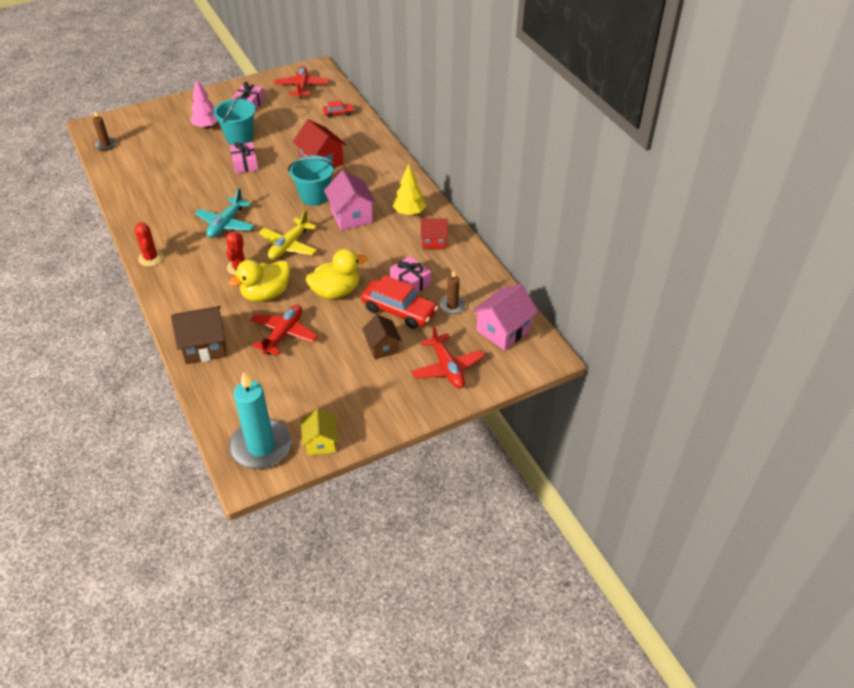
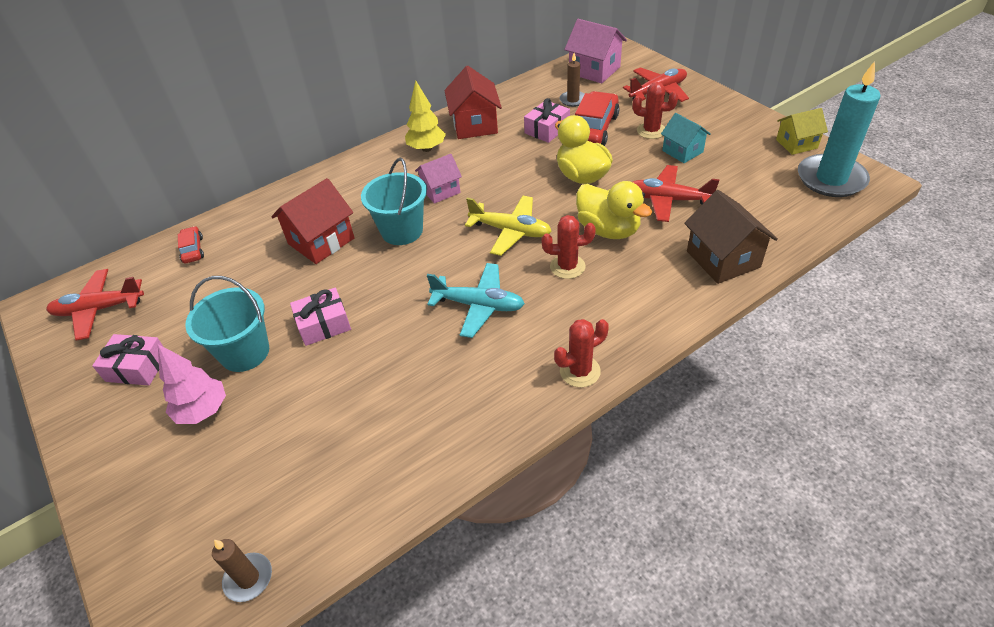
camera: 95 degrees left, 0 degrees up
pink house [324,170,377,231] -> pink house [415,154,462,204], size x0.65
brown house [362,315,402,359] -> red cactus [632,82,678,139]
red house [421,218,448,249] -> red house [444,66,502,139], size x1.54
none -> turquoise house [661,113,711,163]

